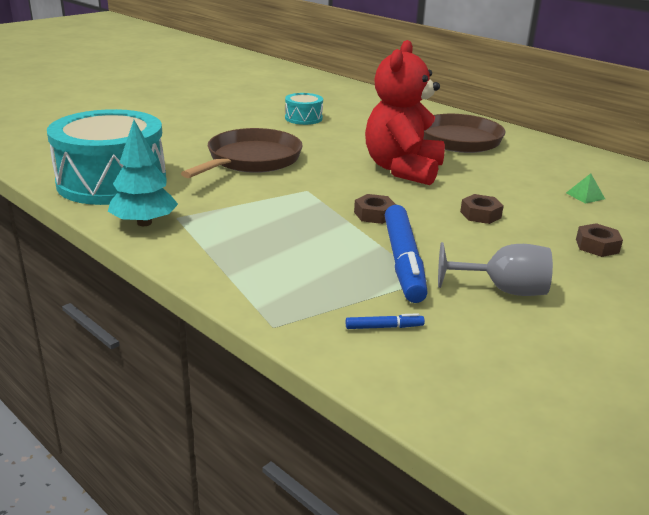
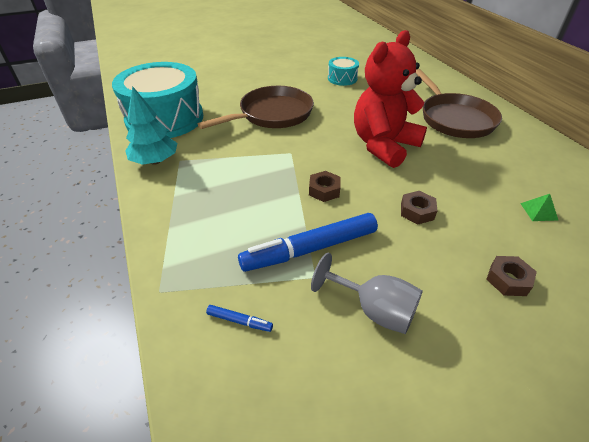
camera: 25 degrees right, 15 degrees up
blue marker [385,205,428,303] -> blue marker turned 45 degrees clockwise [238,213,378,272]

